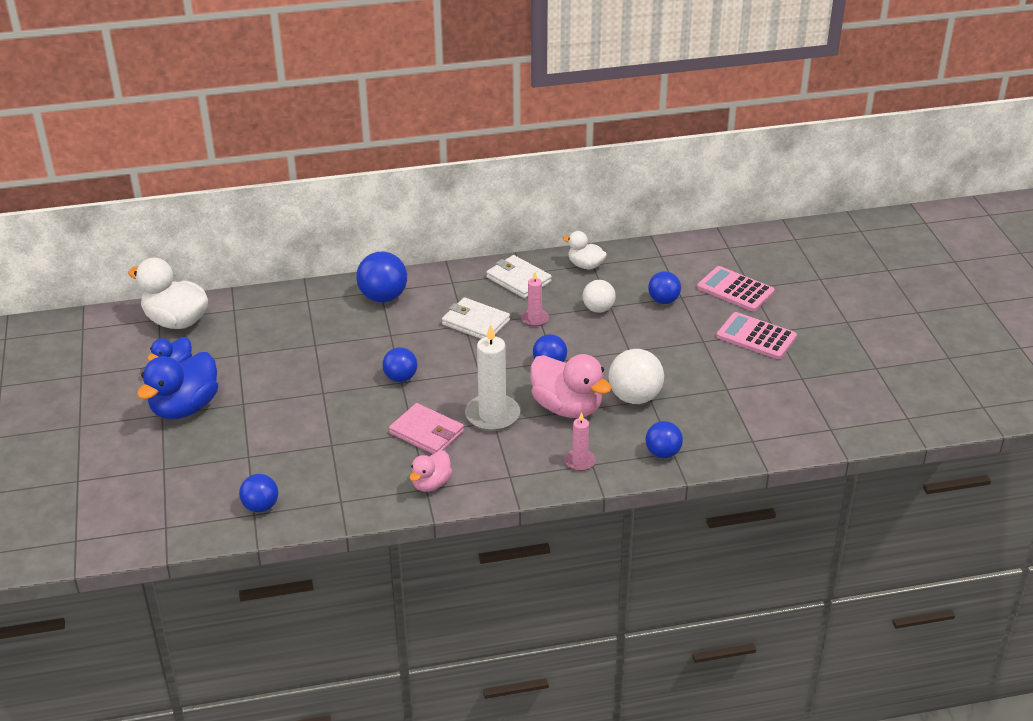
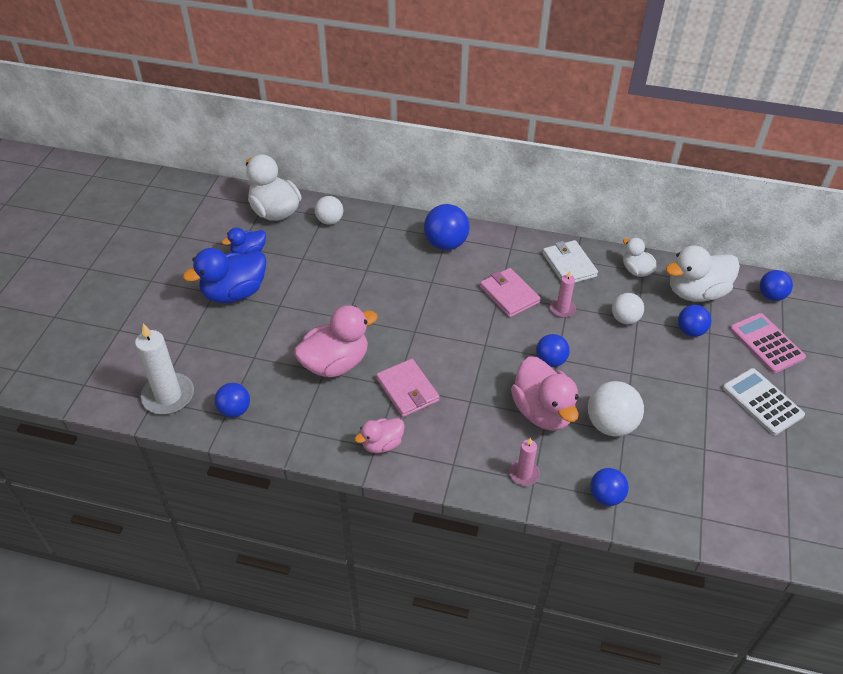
camera: 25 degrees right, 10 degrees up
blue ball [382,347,417,382] -> blue ball moved to [760,270,793,301]
white wallet [442,297,510,339] -> pink wallet [480,268,541,318]
white candle [465,324,520,431] -> white candle moved to [135,323,194,414]
pink calculator [716,312,797,359] -> white calculator [723,368,805,435]
none -> pink duck [294,305,378,377]
none -> white ball [315,196,343,225]
none -> white duck [665,245,740,302]

